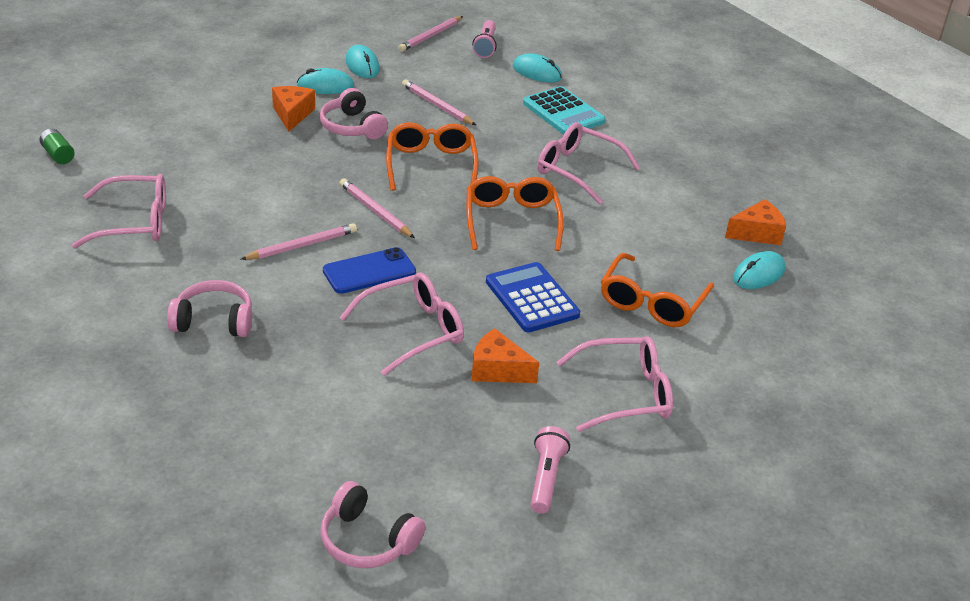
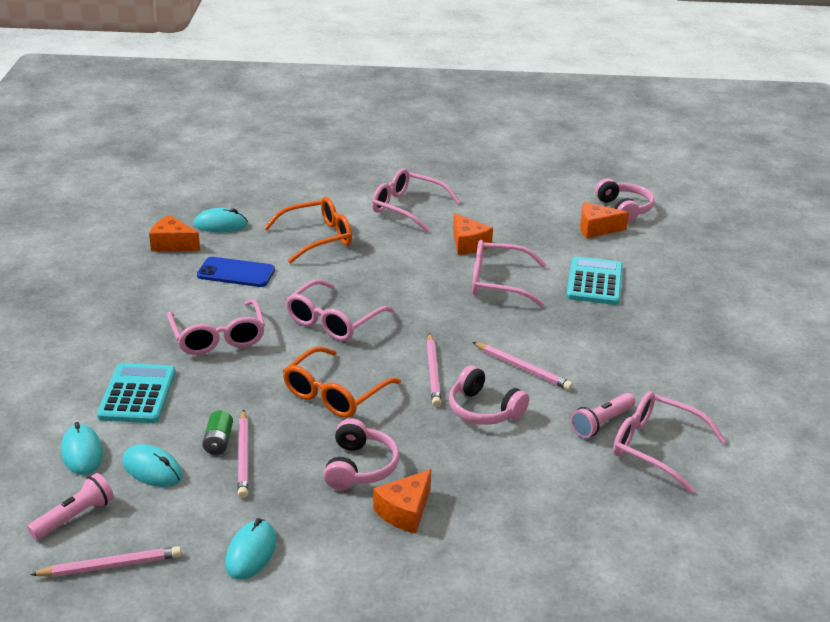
camera: 140 degrees left, 5 degrees down
green battery [39,129,74,164] -> green battery moved to [202,410,233,455]
pink headphones [167,280,252,337] -> pink headphones moved to [449,365,529,425]
pink pencil [240,223,357,260] -> pink pencil turned 150 degrees counterclockwise [472,342,573,390]
turquoise mouse [297,68,354,94] -> turquoise mouse moved to [122,444,183,487]
blue phone [323,247,416,294] -> blue phone moved to [197,257,275,287]
orange glasses [467,176,564,251] -> pink glasses [286,279,394,341]
blue calculator [486,262,580,332] -> none
pink flashlight [530,426,570,514] -> pink flashlight moved to [571,393,636,438]
none -> turquoise calculator [566,256,623,305]
none -> orange cheese [580,202,629,239]

